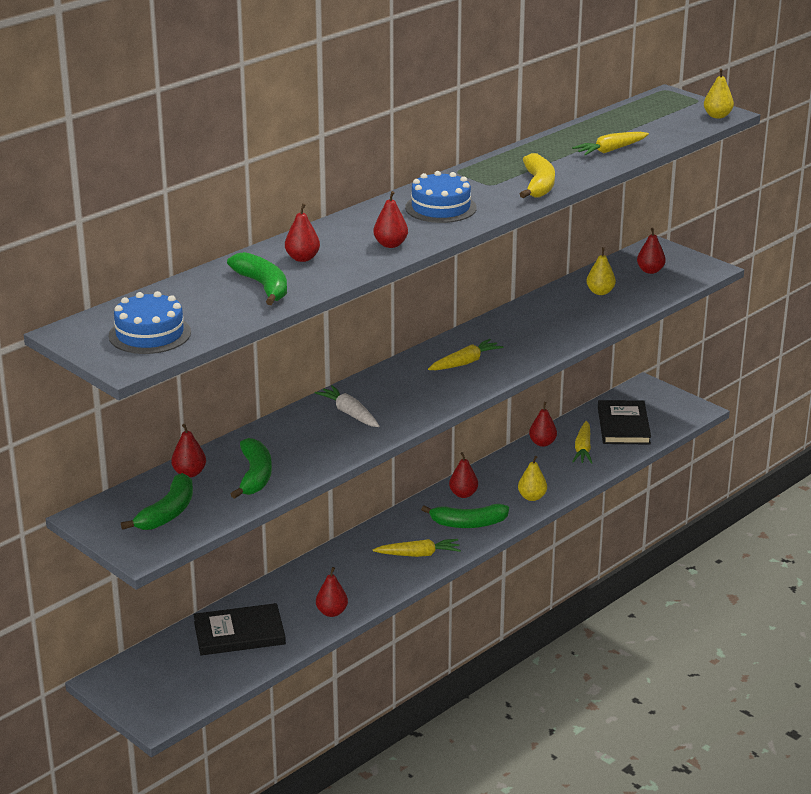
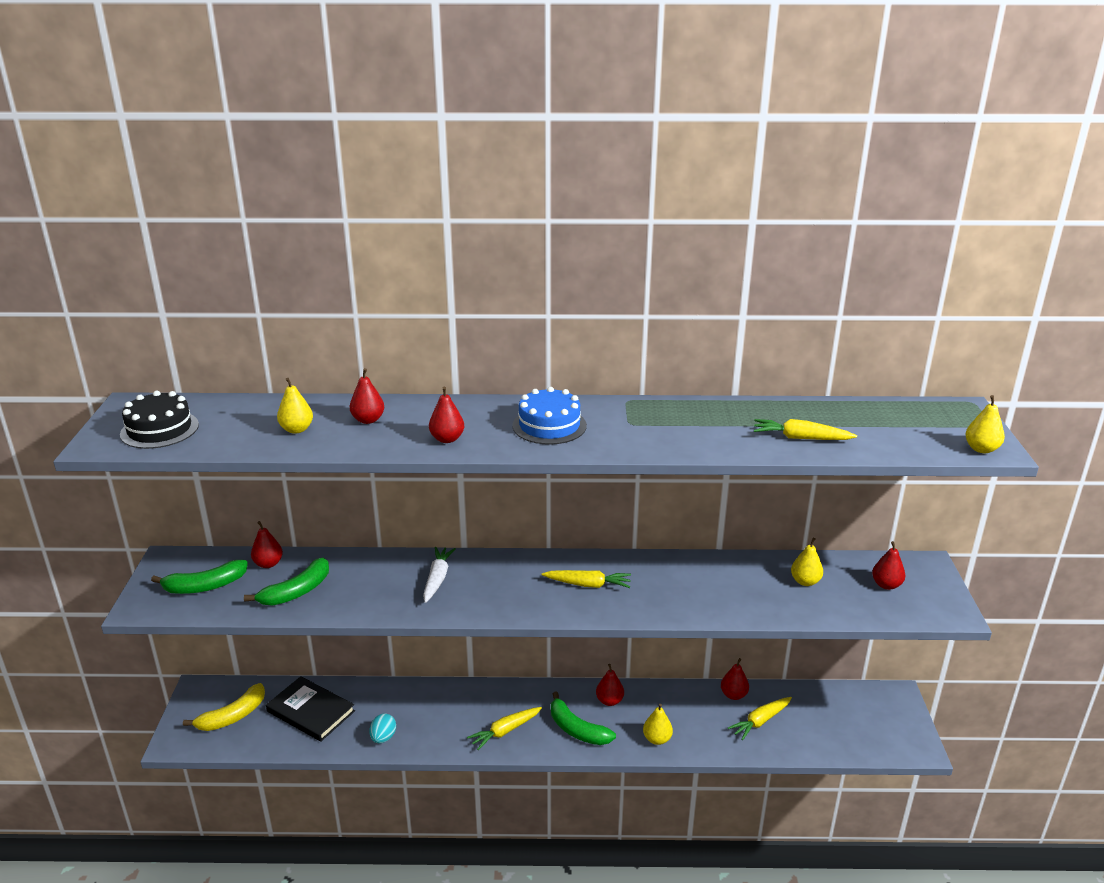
camera: 45 degrees right, 0 degrees up
blue cake [108,291,191,354] -> black cake [120,391,199,449]
green banana [227,252,287,305] -> yellow pear [277,378,313,434]
red pear [316,567,348,617] -> turquoise egg [369,713,396,743]
yellow carrot [373,539,461,557] -> yellow carrot turned 105 degrees clockwise [467,707,542,750]
yellow banana [520,153,555,198] -> yellow banana moved to [183,683,265,731]
black book [598,400,651,444] -> none

